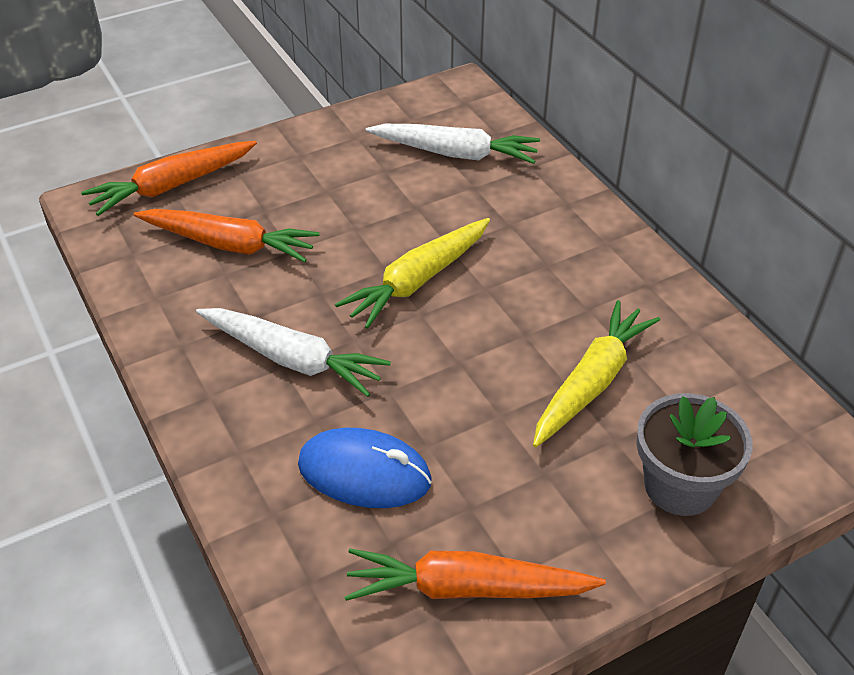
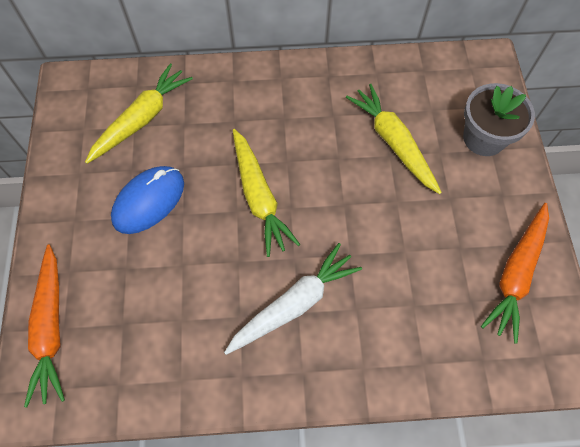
camera: 65 degrees left, 20 degrees up
orange carrot [134,209,320,262] -> none
blue mouse [298,428,432,508] -> blue mouse moved to [111,166,184,234]
white carrot [366,124,540,164] -> yellow carrot [85,63,193,164]

